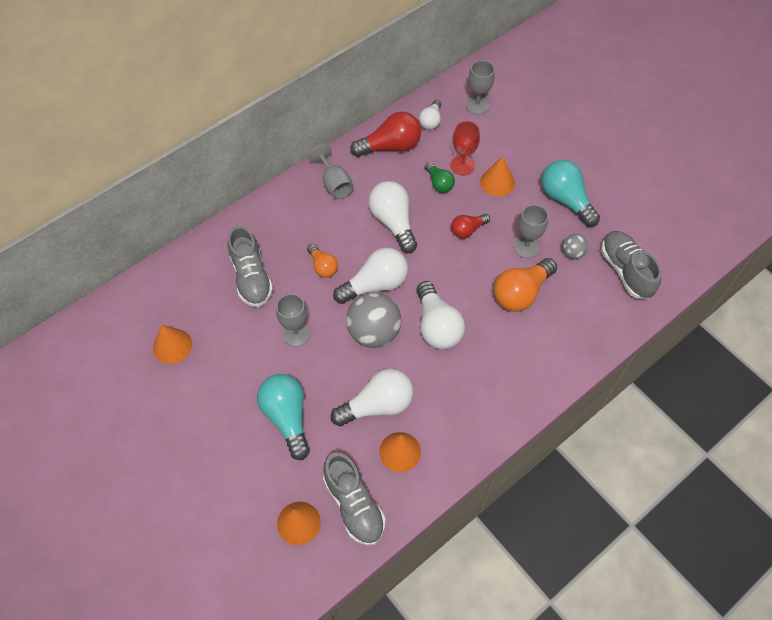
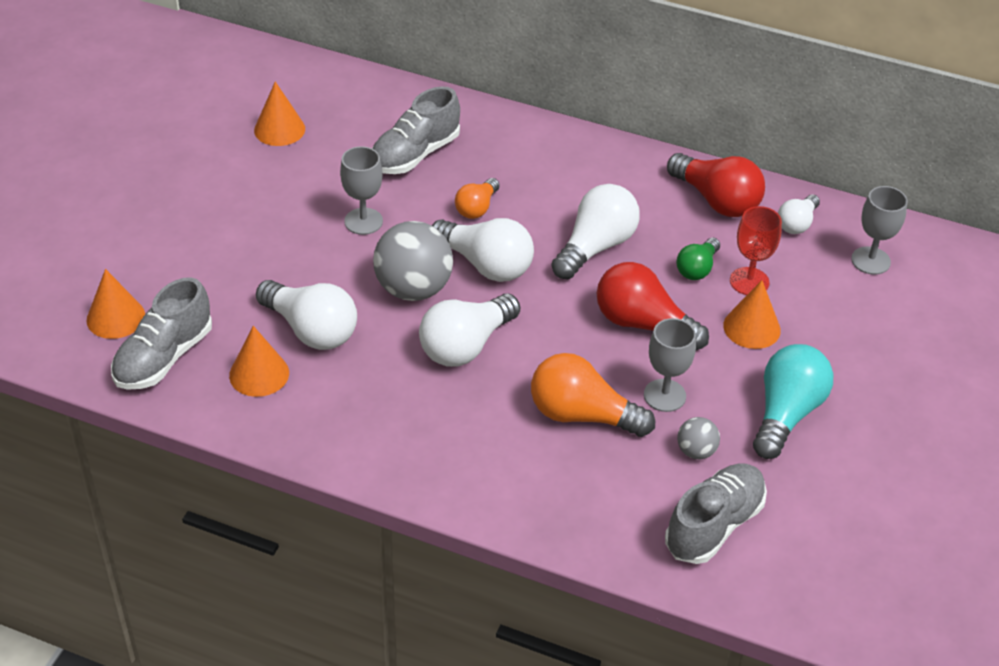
camera: 60 degrees right, 15 degrees down
turquoise light bulb [257,374,310,460] -> none
grey goblet [309,144,354,199] -> none
white light bulb [419,100,441,130] -> white light bulb turned 45 degrees counterclockwise [778,194,820,234]
red light bulb [451,214,490,239] -> red light bulb [597,262,709,350], size x1.74

